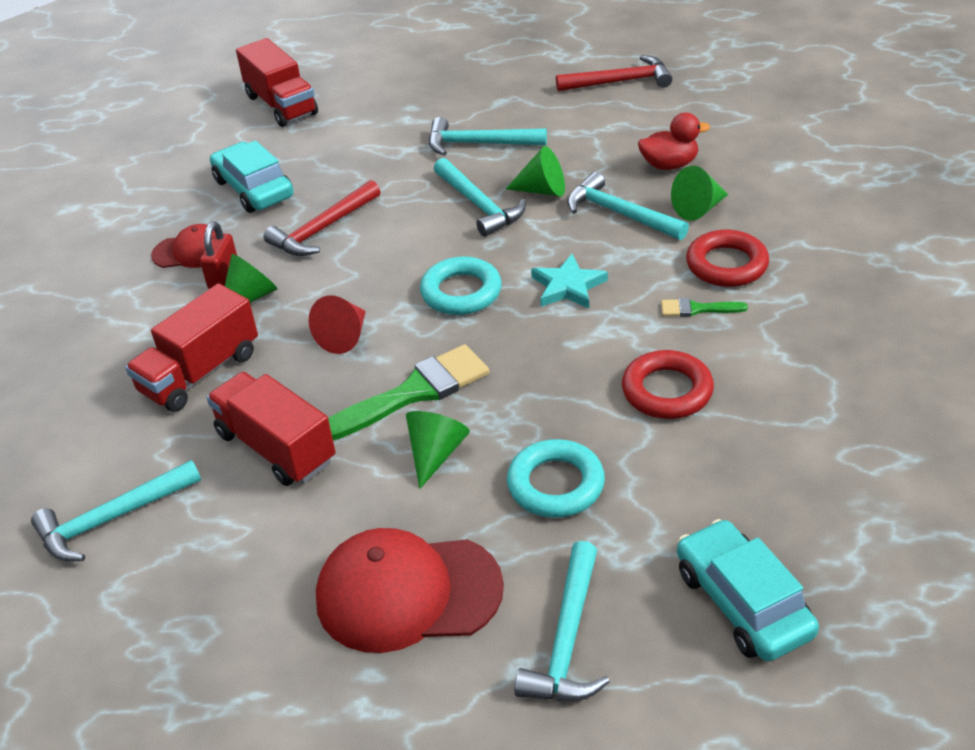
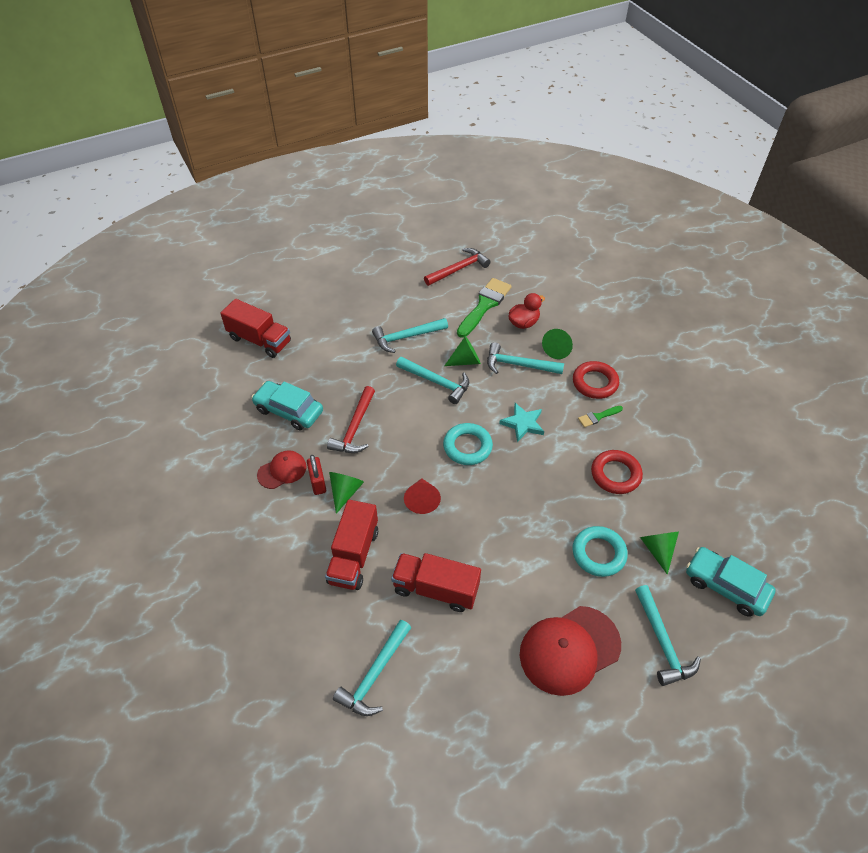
camera: 30 degrees left, 10 degrees up
green brush [328,344,489,440] -> green brush moved to [457,278,512,338]
green cone [406,411,470,489] -> green cone moved to [640,532,679,575]

